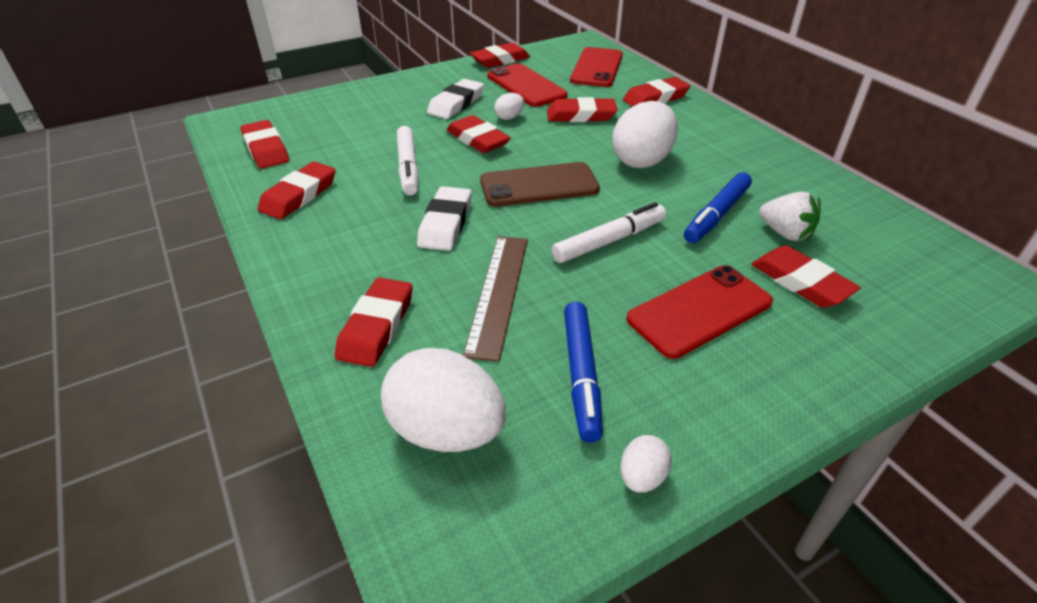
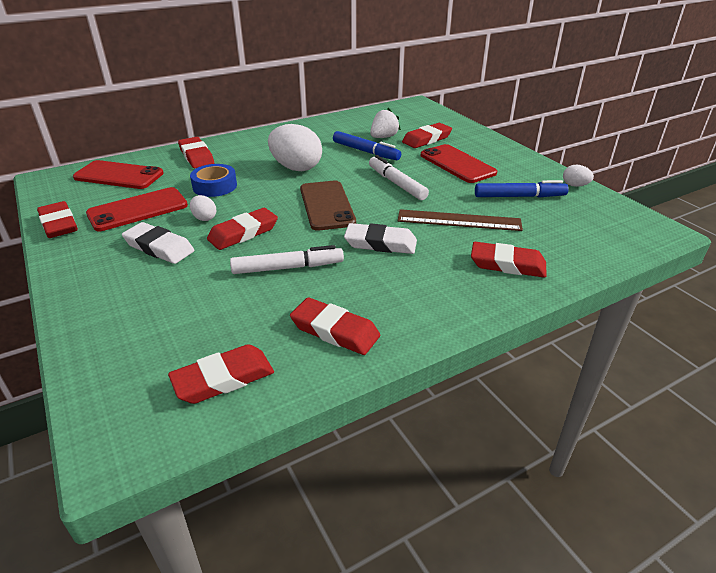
camera: 90 degrees left, 5 degrees down
white egg [381,348,506,452] -> none
red eraser [547,97,618,122] -> blue tape [190,164,237,197]

